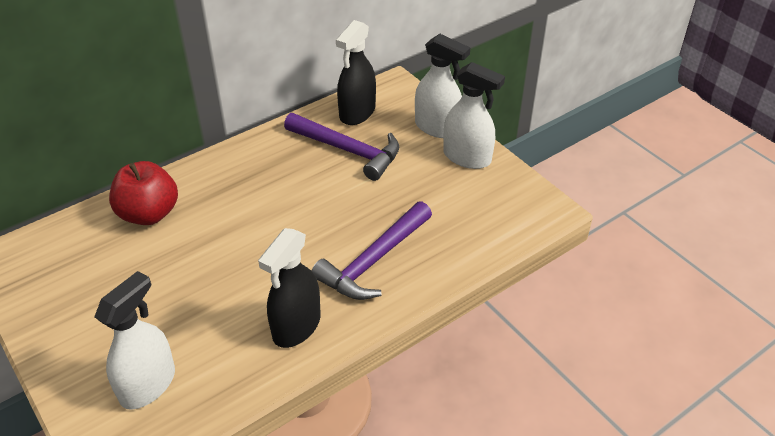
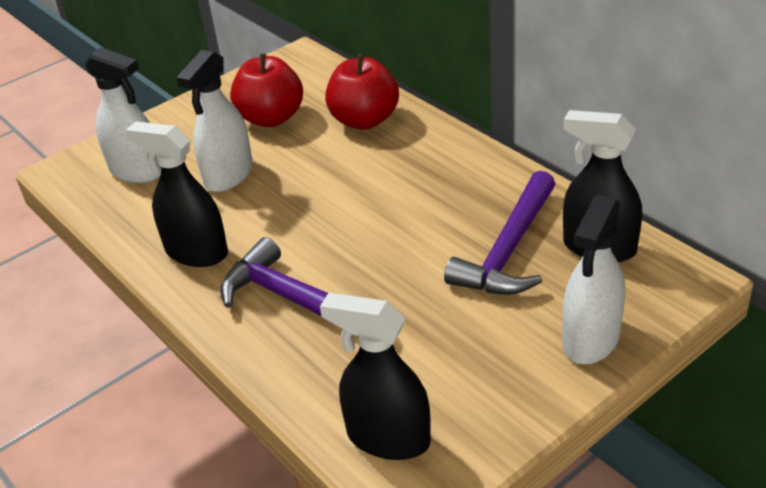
camera: 90 degrees right, 5 degrees down
white spray bottle [443,62,505,169] -> white spray bottle moved to [176,50,253,192]
none -> red apple [230,53,303,127]
none -> black spray bottle [320,293,431,460]

